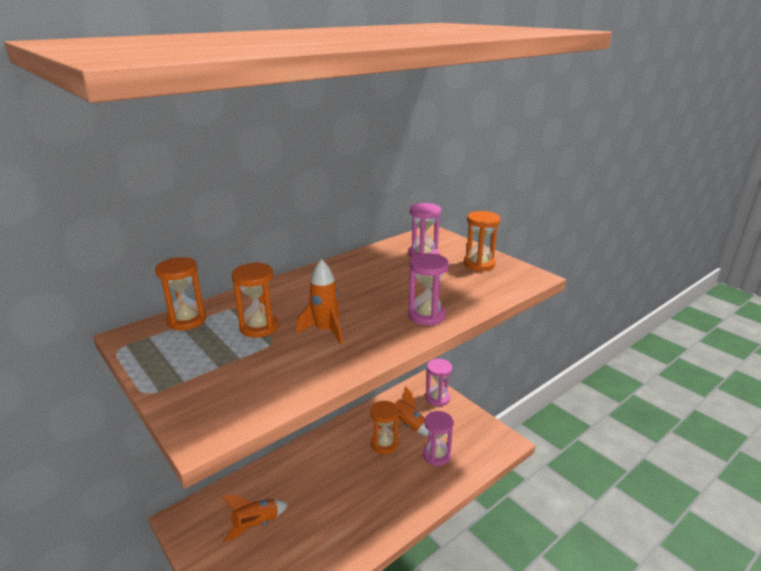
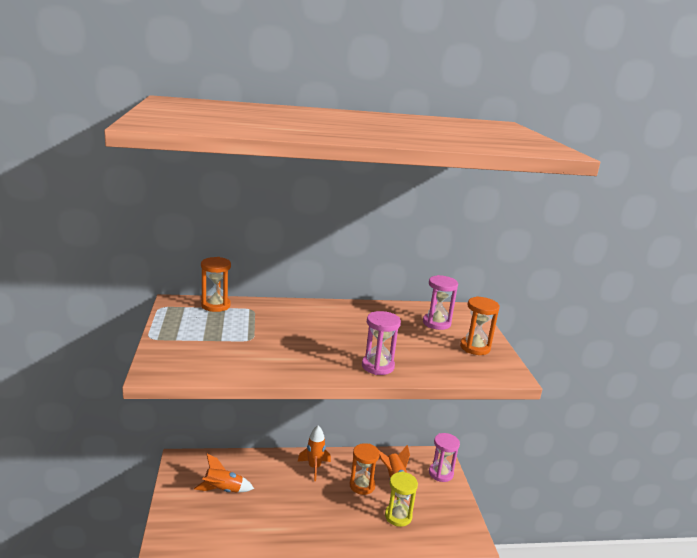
camera: 30 degrees right, 5 degrees down
orange hourglass [232,262,279,338] -> none
orange rocket [296,259,343,345] -> orange rocket moved to [298,426,331,481]
pink hourglass [423,411,454,466] -> yellow hourglass [385,472,418,527]

